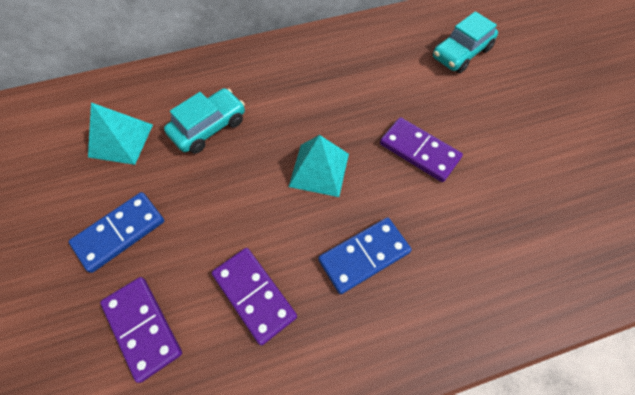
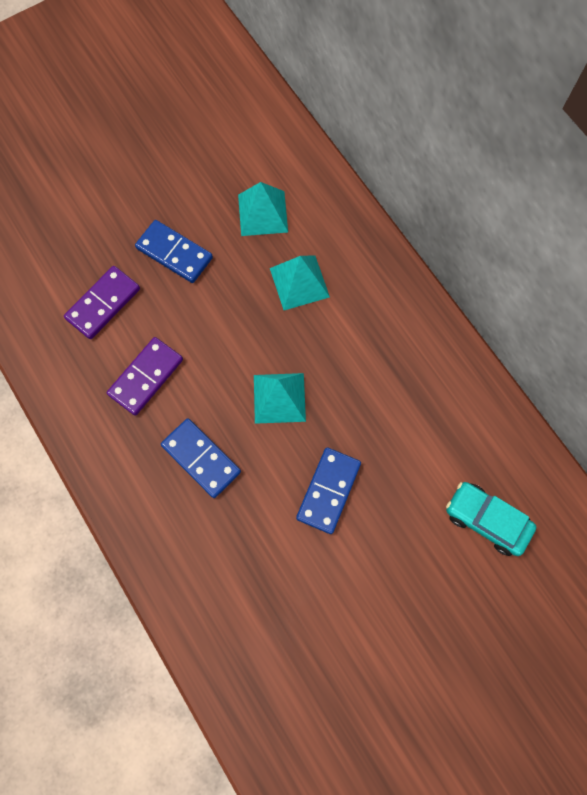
camera: 75 degrees right, 10 degrees up
turquoise car [164,88,245,154] -> turquoise pyramid [270,255,330,310]
purple domino [380,117,463,182] -> blue domino [296,448,361,534]

